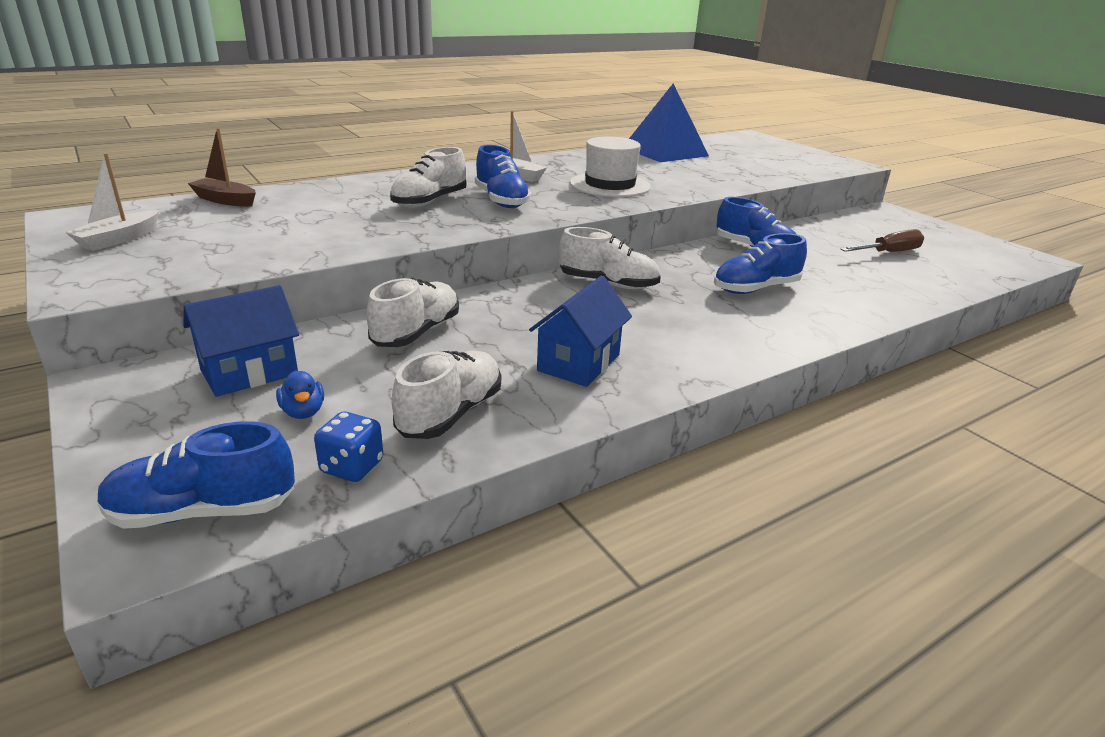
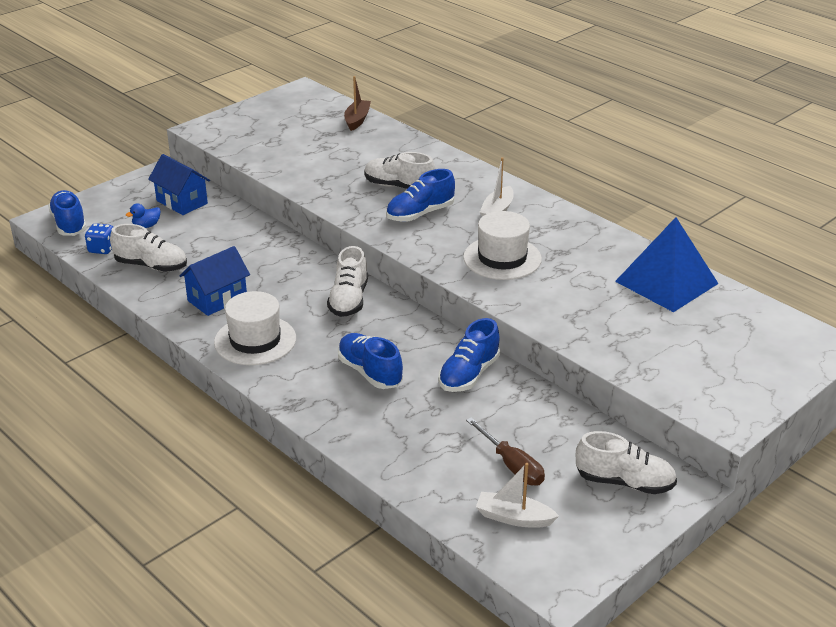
camera: 80 degrees right, 5 degrees up
white boat [65,153,159,251] -> white boat moved to [476,463,559,527]
white shoe [367,278,459,347] -> white shoe moved to [576,431,677,494]
blue house [529,276,632,387] -> blue house turned 60 degrees counterclockwise [179,246,250,316]
none -> white hat [214,291,296,365]

